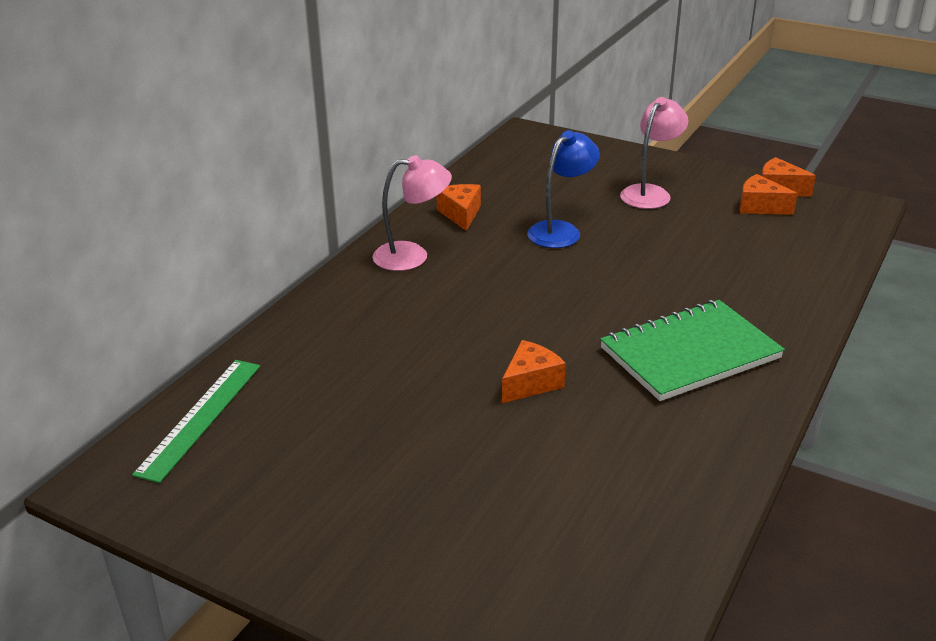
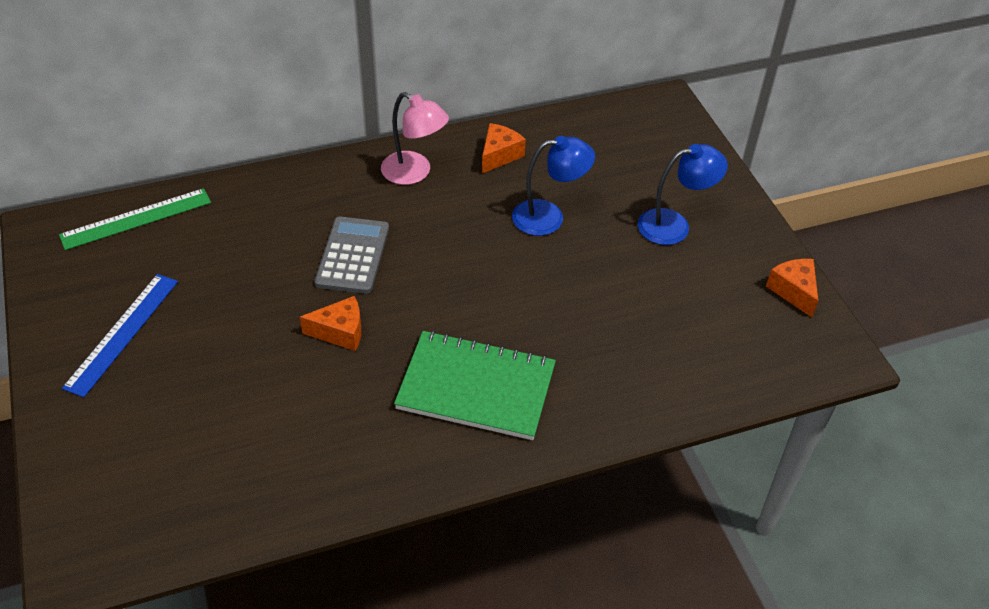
camera: 40 degrees right, 15 degrees up
pink lamp [620,97,688,209] -> blue lamp [638,144,728,245]
orange cheese [740,174,798,215] -> none
none -> blue ruler [62,274,178,397]
none -> grey calculator [314,217,389,294]

